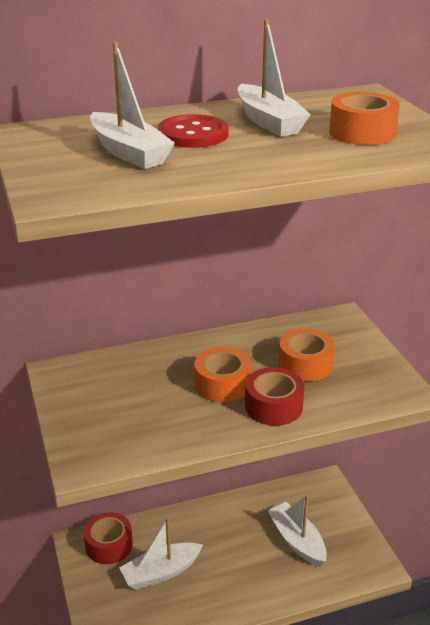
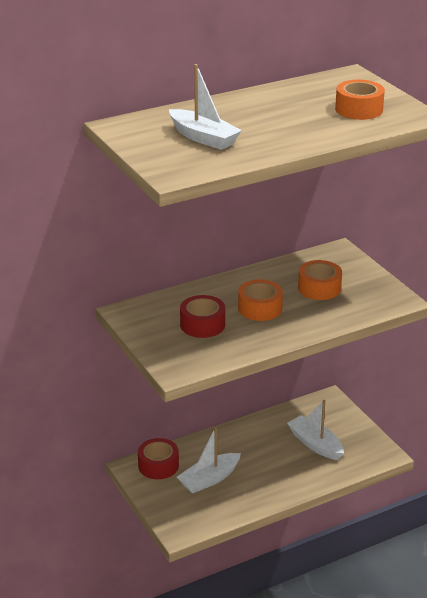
camera: 10 degrees left, 0 degrees up
red button [158,114,229,148] -> none
white boat [238,19,311,137] -> none
red tape [245,367,305,426] -> red tape moved to [180,295,225,338]

